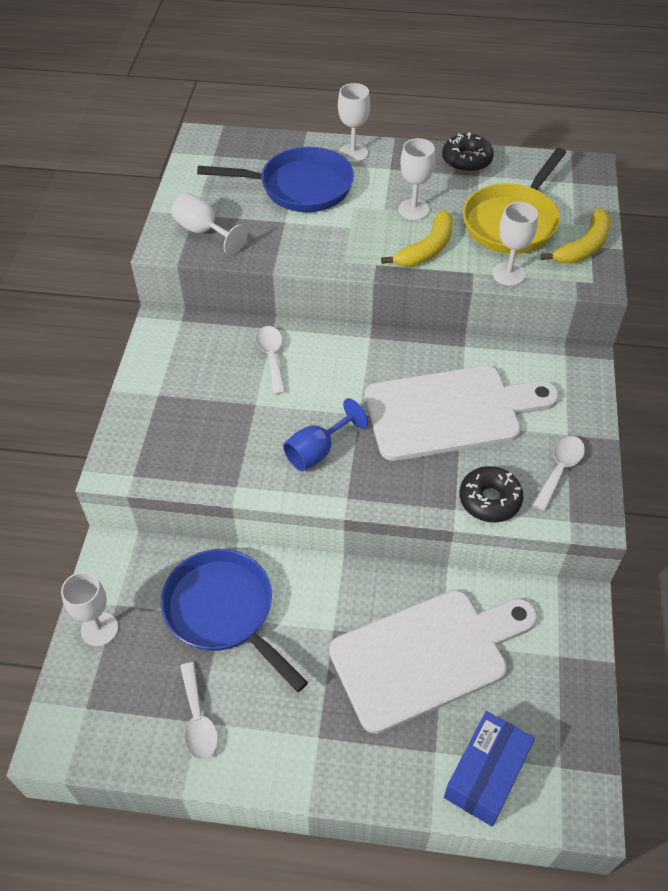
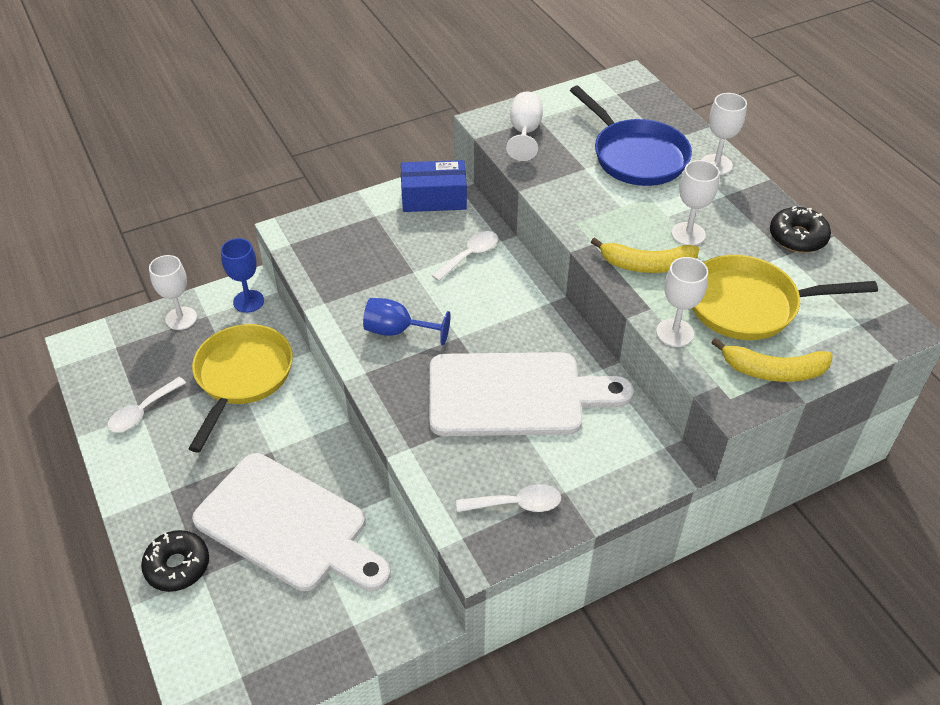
camera: 55 degrees right, 5 degrees down
blue pan [161,549,308,692] -> yellow pan [188,324,293,453]
white cutting board [365,366,559,461] -> white cutting board turned 45 degrees counterclockwise [429,352,633,436]
blue box [444,711,535,826] -> blue box moved to [401,160,467,212]
black donut [459,466,523,523] -> black donut moved to [141,530,209,592]
none -> blue goblet [221,238,264,313]

